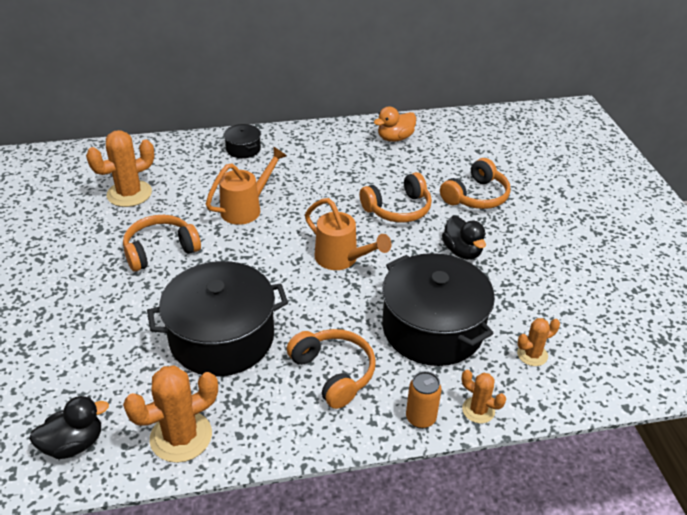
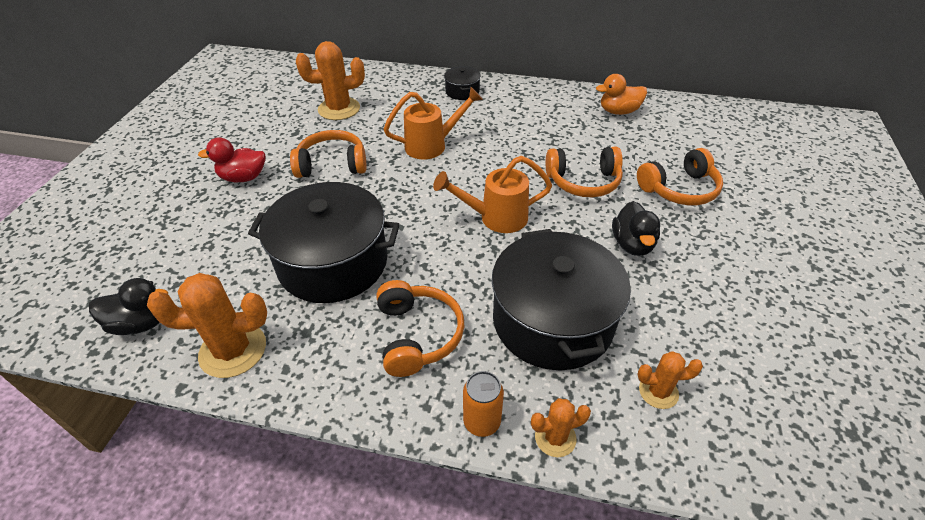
camera: 25 degrees right, 5 degrees up
orange watering can [305,198,392,270] -> orange watering can turned 105 degrees clockwise [433,156,552,233]
orange cactus [462,370,506,423] -> orange cactus turned 75 degrees counterclockwise [531,398,591,457]
none -> red duck [198,137,265,182]

